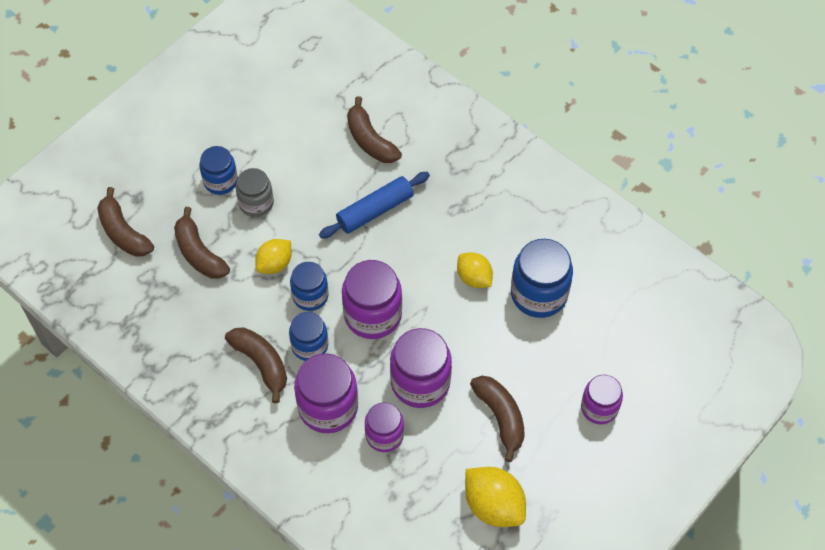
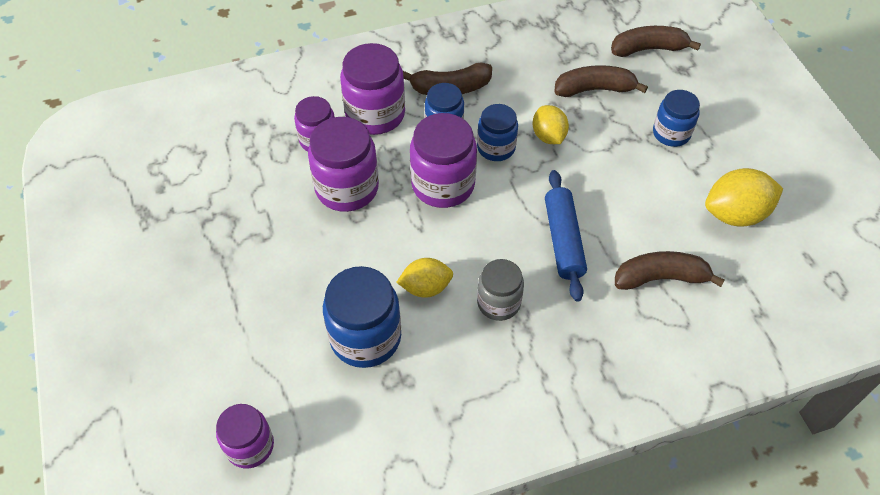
camera: 120 degrees right, 5 degrees down
grey jar [236,168,274,217] -> grey jar moved to [477,259,524,321]
yellow lemon [465,467,526,527] -> yellow lemon moved to [705,168,783,227]
brown banana [470,376,525,462] -> none
purple jar [581,375,623,424] -> purple jar moved to [216,404,274,468]

